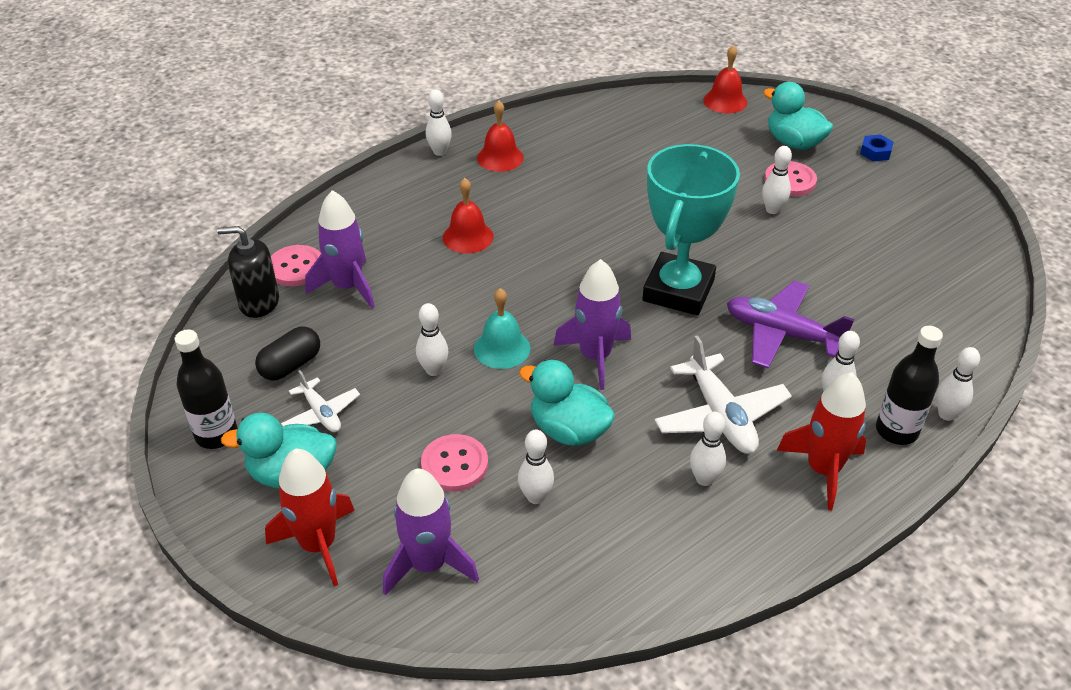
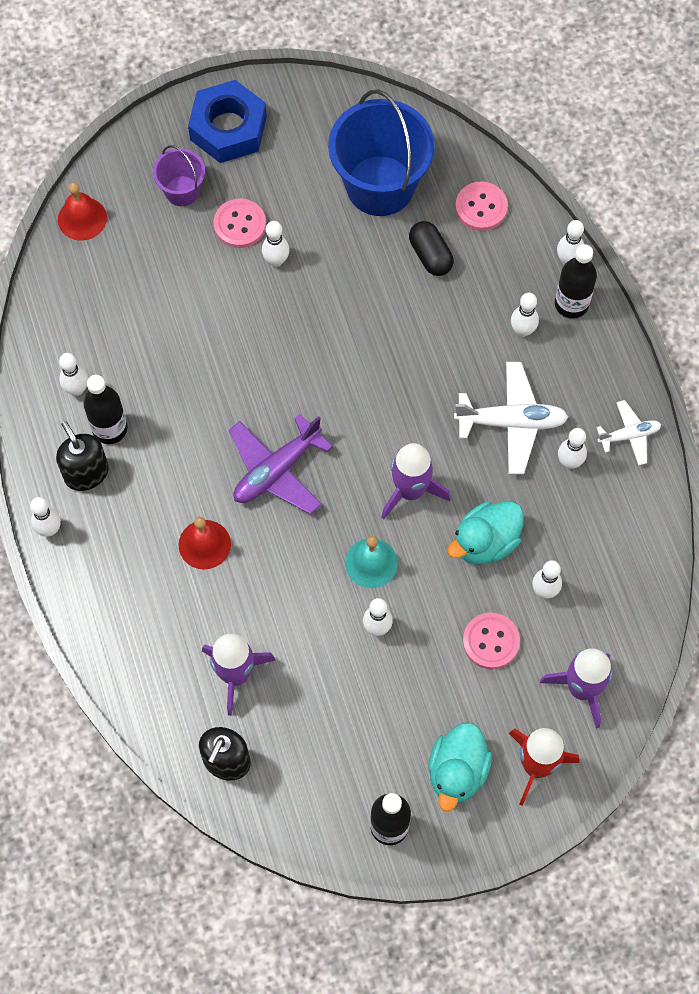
camera: 70 degrees left, 25 degrees up
black capsule [255,326,320,381] -> black capsule moved to [409,221,454,276]
pink button [271,245,321,286] -> pink button moved to [455,182,508,231]
white plane [281,370,360,432] -> white plane moved to [596,400,661,466]
red bell [477,100,524,172] -> black soap dispenser [56,421,109,491]
turquoise trophy [642,144,740,315] -> none
purple plane [727,281,855,369] -> purple plane moved to [228,414,333,514]
turquoise duck [763,82,833,150] -> purple bucket [153,145,205,206]
red rocket [777,372,867,510] -> none
blue nut [860,134,894,161] -> blue nut [188,80,267,163], size x2.35
none -> white bowling pin [59,353,88,396]
none -> black bottle [84,375,127,444]
none -> blue bucket [328,89,435,216]

